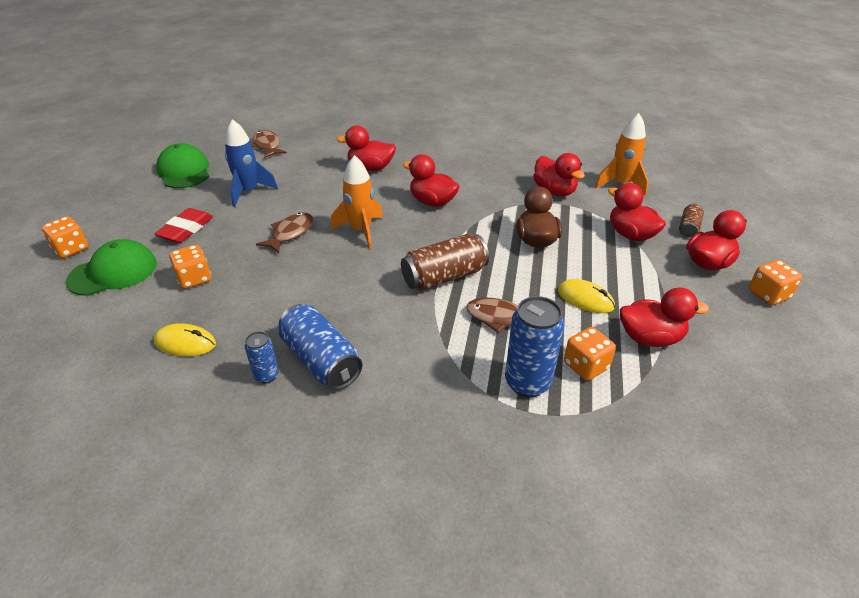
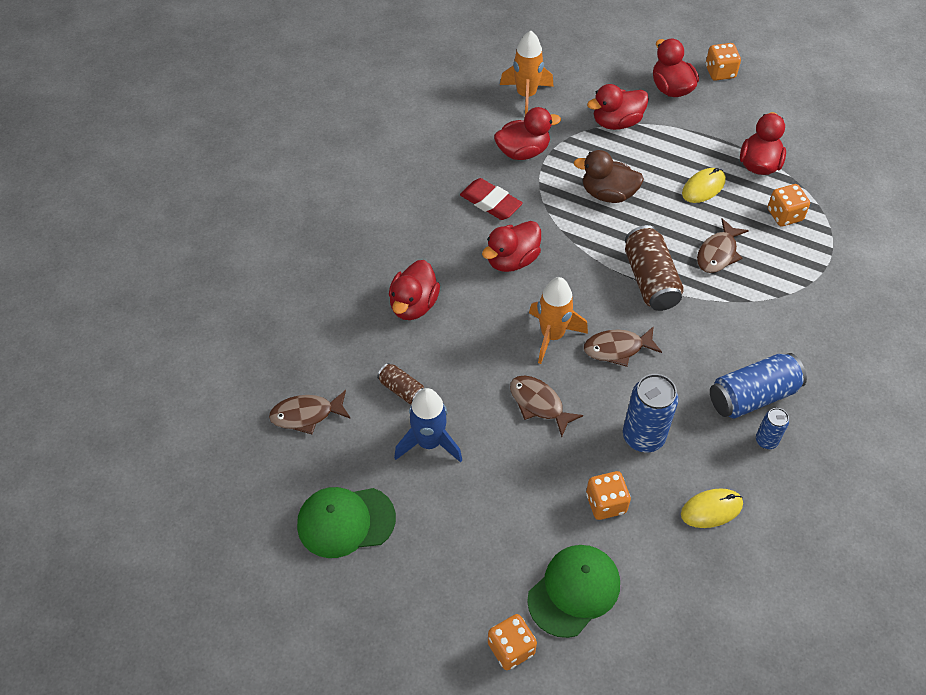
camera: 75 degrees left, 15 degrees up
green cap [66,239,157,296] -> green cap turned 60 degrees clockwise [527,545,620,638]
red eraser [154,208,213,243] -> red eraser moved to [460,178,523,220]
yellow mouse [154,323,216,357] -> yellow mouse turned 45 degrees clockwise [681,488,743,528]
blue can [505,296,564,397] -> blue can moved to [623,374,678,452]
brown can [679,203,704,237] -> brown can moved to [377,363,424,404]
none -> brown fish [584,326,662,367]

